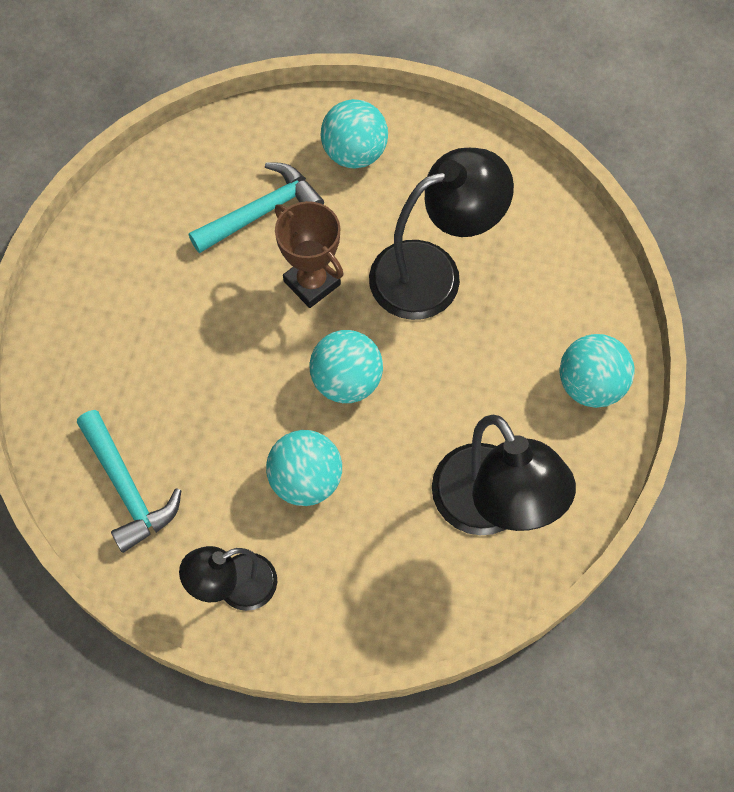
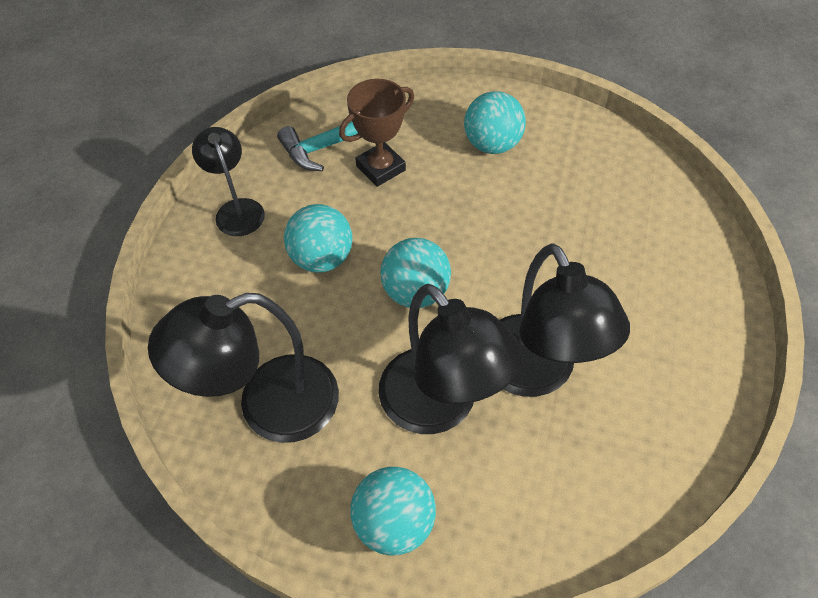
camera: 95 degrees right, 10 degrees down
turquoise hammer [189,162,324,253] -> none
brown trophy [275,201,344,308] -> brown trophy moved to [339,79,414,187]
turquoise ball [321,99,388,169] -> turquoise ball moved to [464,91,526,154]
none -> black lamp [379,284,523,434]

